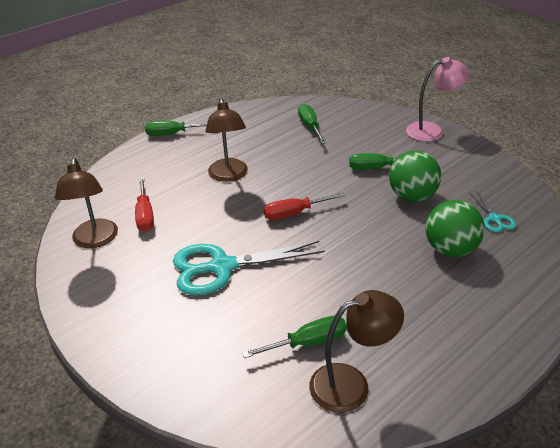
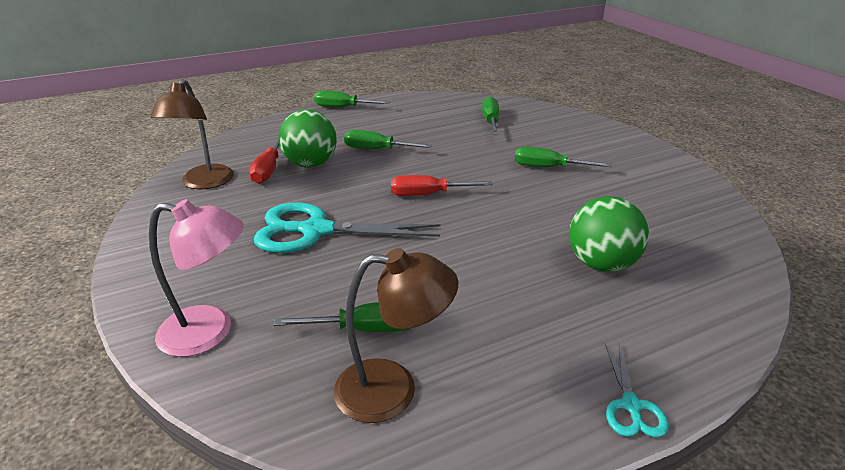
camera: 15 degrees right, 5 degrees down
brown lamp [205,98,248,182] -> green screwdriver [344,130,432,149]
green ball [389,150,441,202] -> green ball moved to [278,110,337,168]
pink lamp [406,57,470,142] -> pink lamp moved to [149,199,244,357]
turquoise scissors [470,191,516,232] -> turquoise scissors moved to [605,343,669,438]

